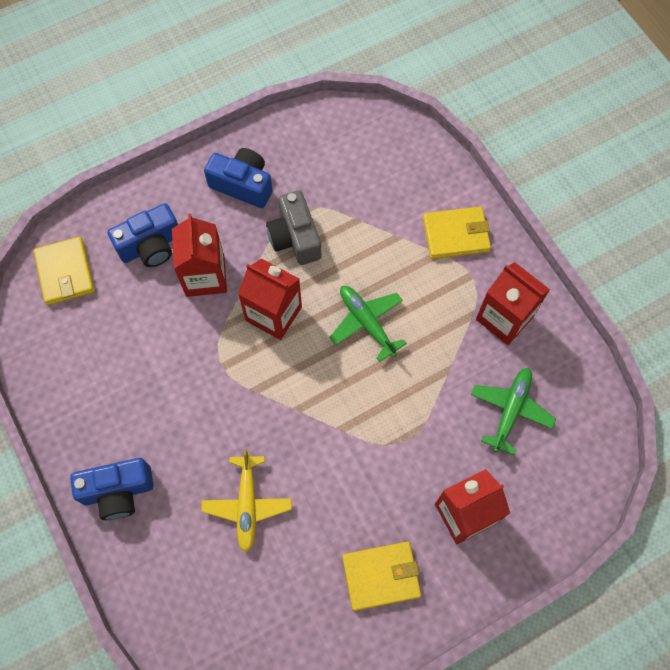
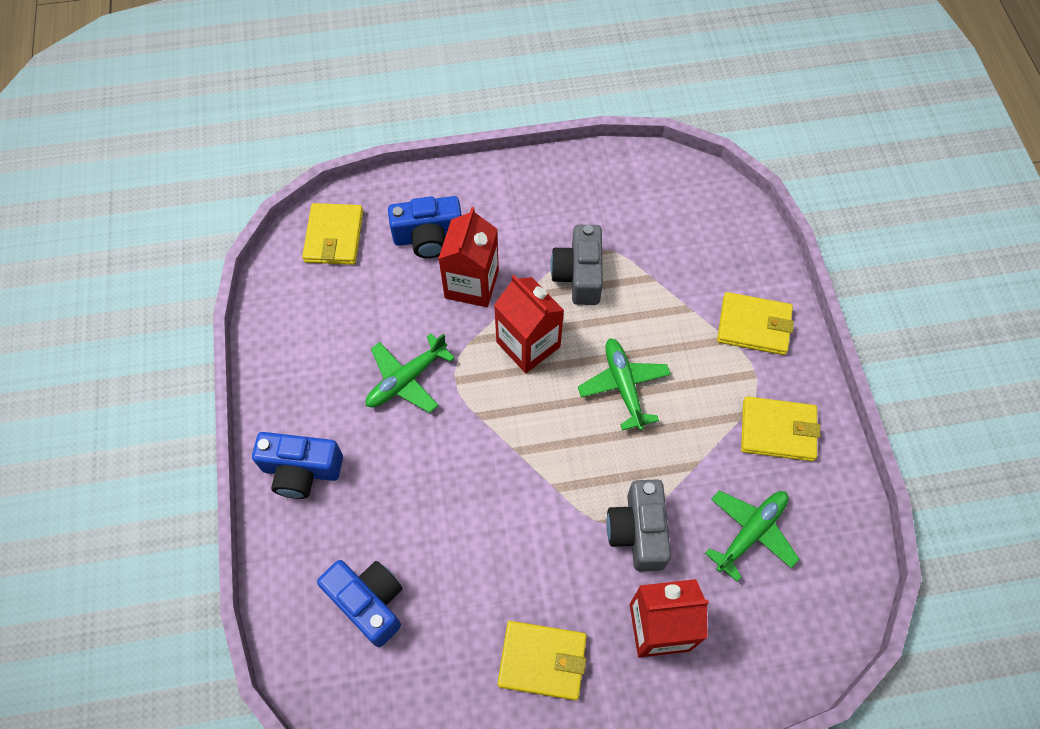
camera: 20 degrees right, 5 degrees down
yellow plane [201,449,292,552] -> none
blue camera [204,148,273,208] -> blue camera moved to [317,560,403,647]
red carton [476,262,550,345] -> yellow wallet [741,396,820,461]
none -> green plane [366,333,455,413]
none -> grey camera [606,479,671,571]

